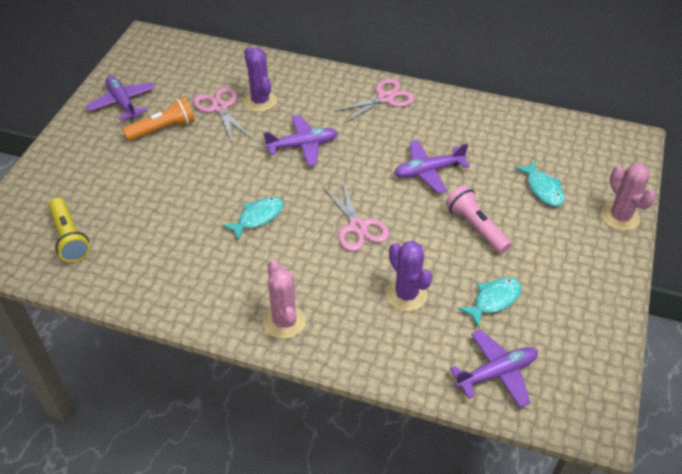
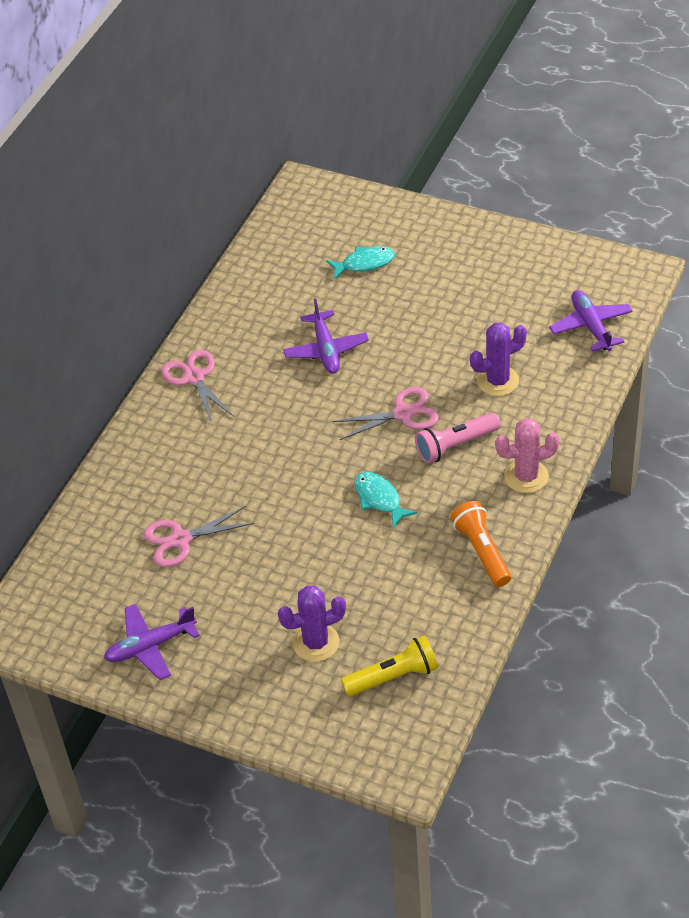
camera: 80 degrees left, 0 degrees up
orange flashlight [122,97,195,141] -> orange flashlight moved to [451,501,511,587]
purple cactus [244,46,277,112] -> purple cactus moved to [278,586,346,662]
purple plane [263,115,338,166] -> none
pink flashlight [446,185,512,254] -> pink flashlight moved to [415,413,501,464]
turquoise fish [458,277,522,327] -> none
pink cactus [601,163,656,231] -> none

